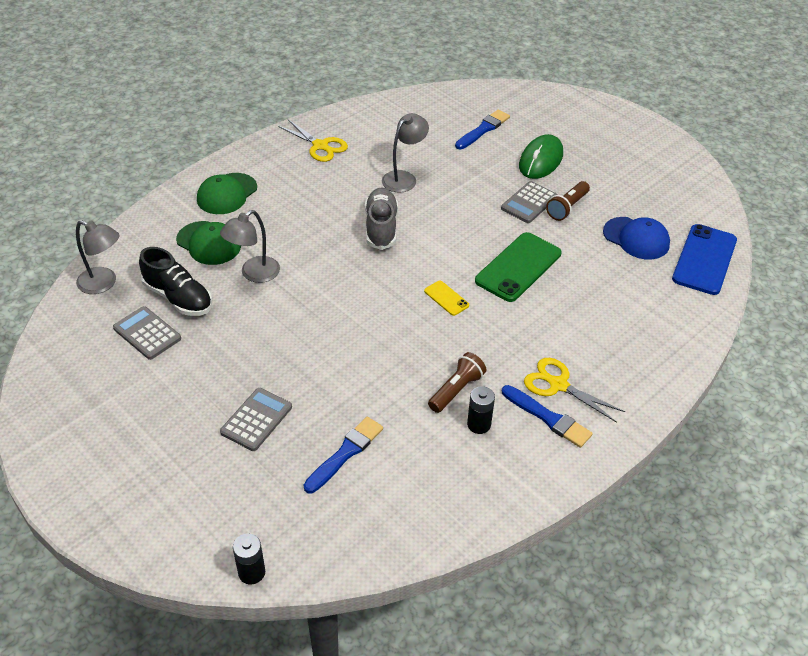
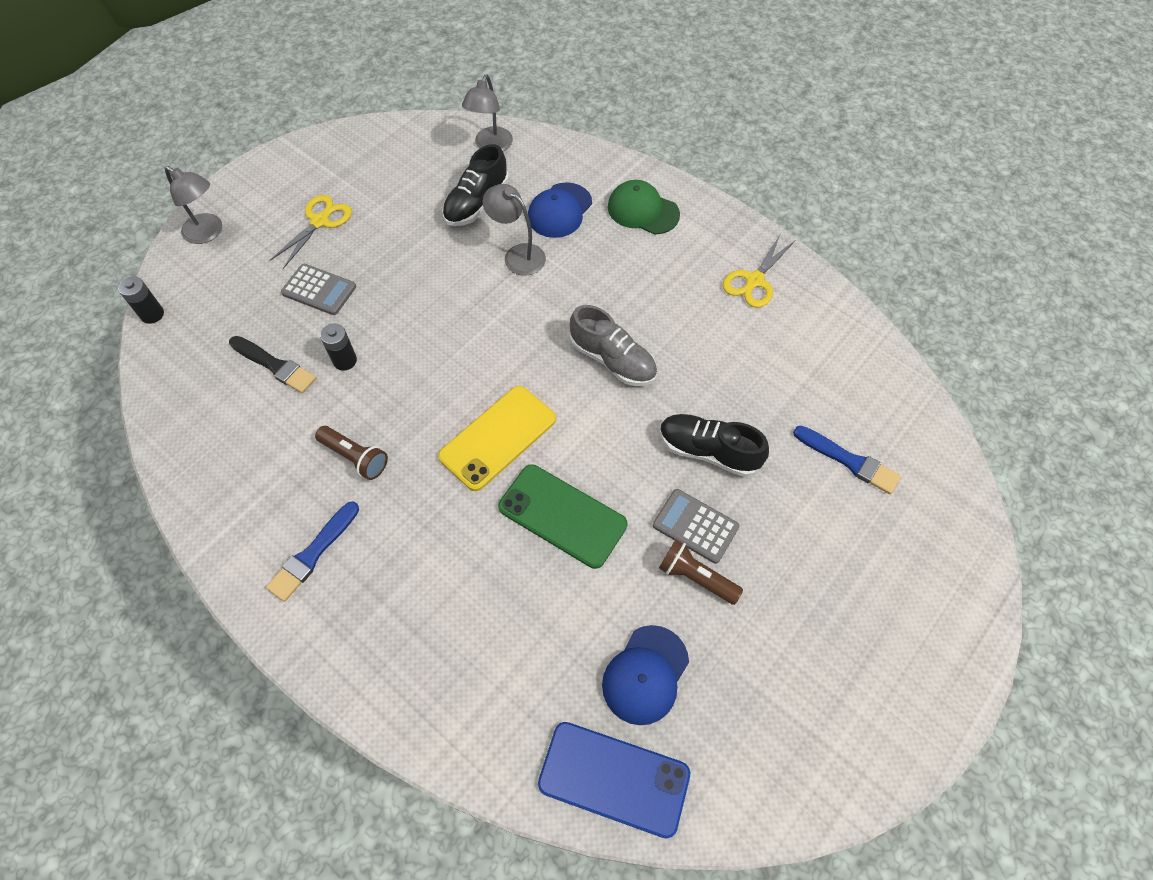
camera: 85 degrees right, 15 degrees up
grey calculator [113,306,181,360] -> none
green cap [176,221,241,265] -> blue cap [528,182,592,238]
blue brush [304,417,383,493] -> black brush [229,336,316,393]
grey shoe [365,187,398,250] -> grey shoe turned 45 degrees clockwise [570,305,657,386]
grey lamp [382,113,429,193] -> grey lamp moved to [165,166,222,244]
yellow phone [424,281,469,316] -> yellow phone [438,386,556,491], size x2.11
black battery [467,386,495,434] -> black battery moved to [320,324,357,371]
green mouse [519,134,563,179] -> none
yellow scissors [524,358,625,423] -> yellow scissors moved to [270,195,352,268]
none -> black shoe [660,414,769,477]

